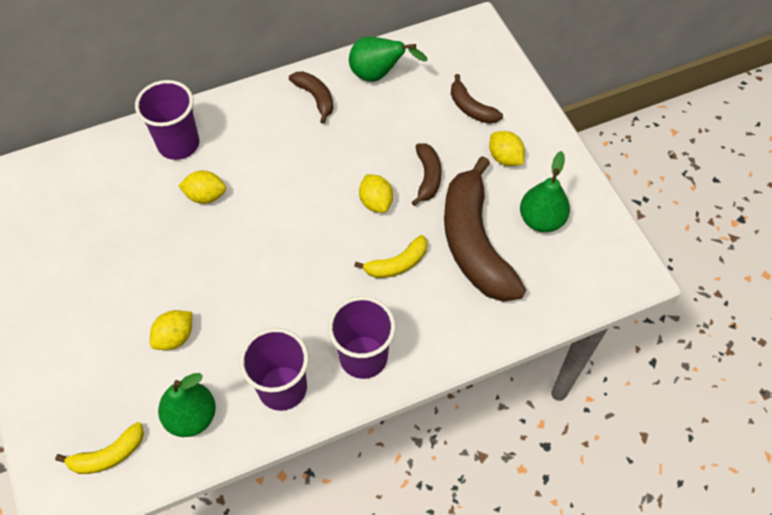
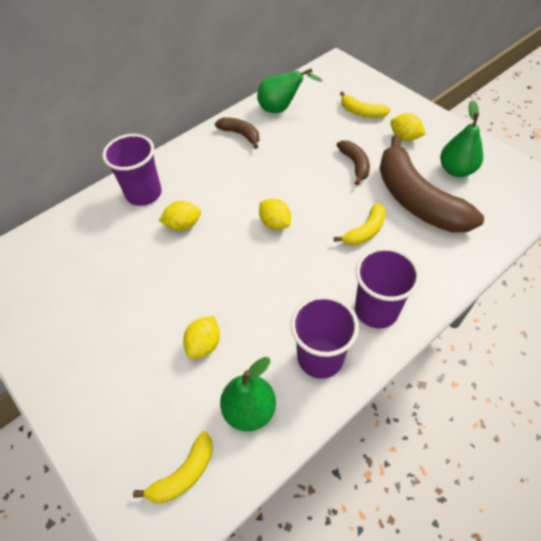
camera: 15 degrees left, 5 degrees down
yellow lemon [359,174,393,213] -> yellow lemon moved to [259,198,291,230]
brown banana [451,74,503,124] -> yellow banana [340,91,390,118]

